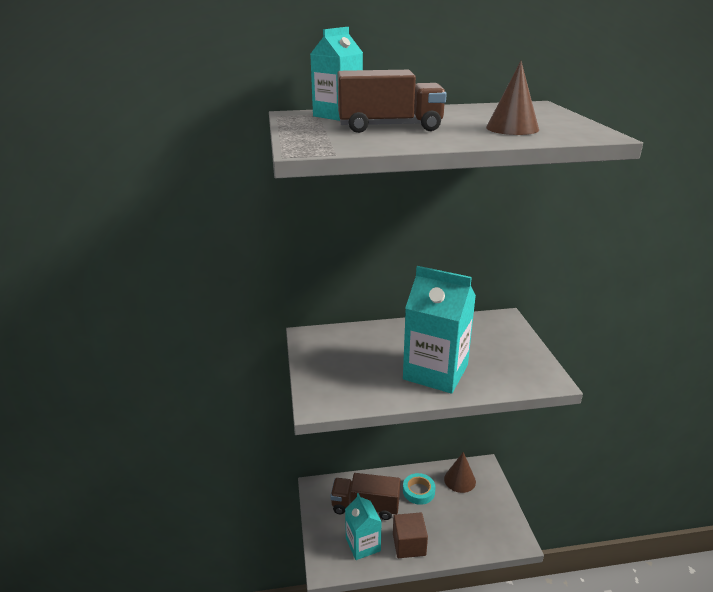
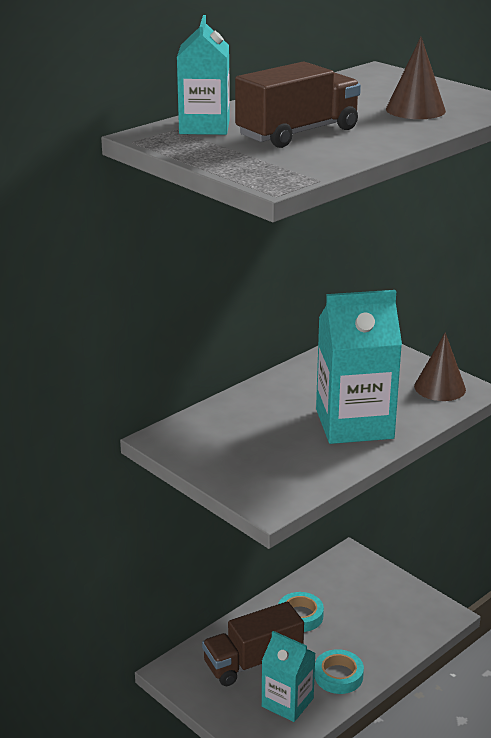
camera: 35 degrees left, 0 degrees up
brown cube [393,512,428,558] -> turquoise tape [315,649,364,694]
brown cone [444,452,476,493] -> brown cone moved to [414,332,466,401]

